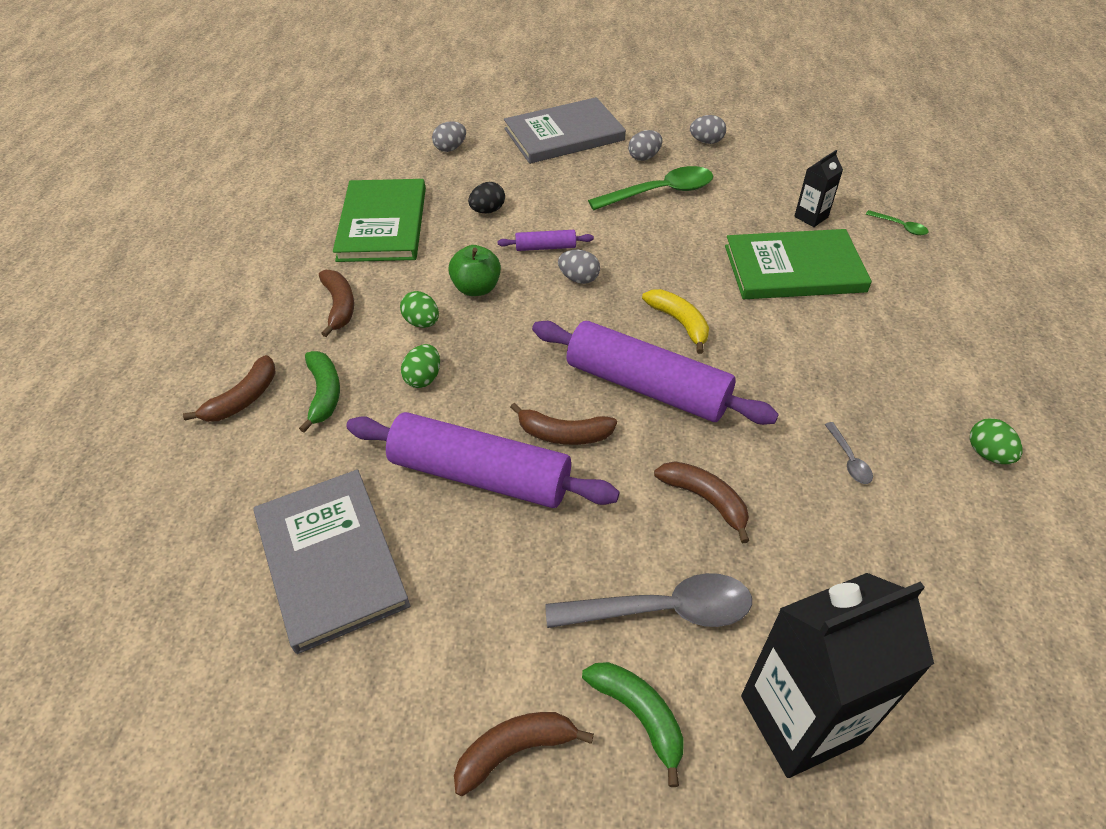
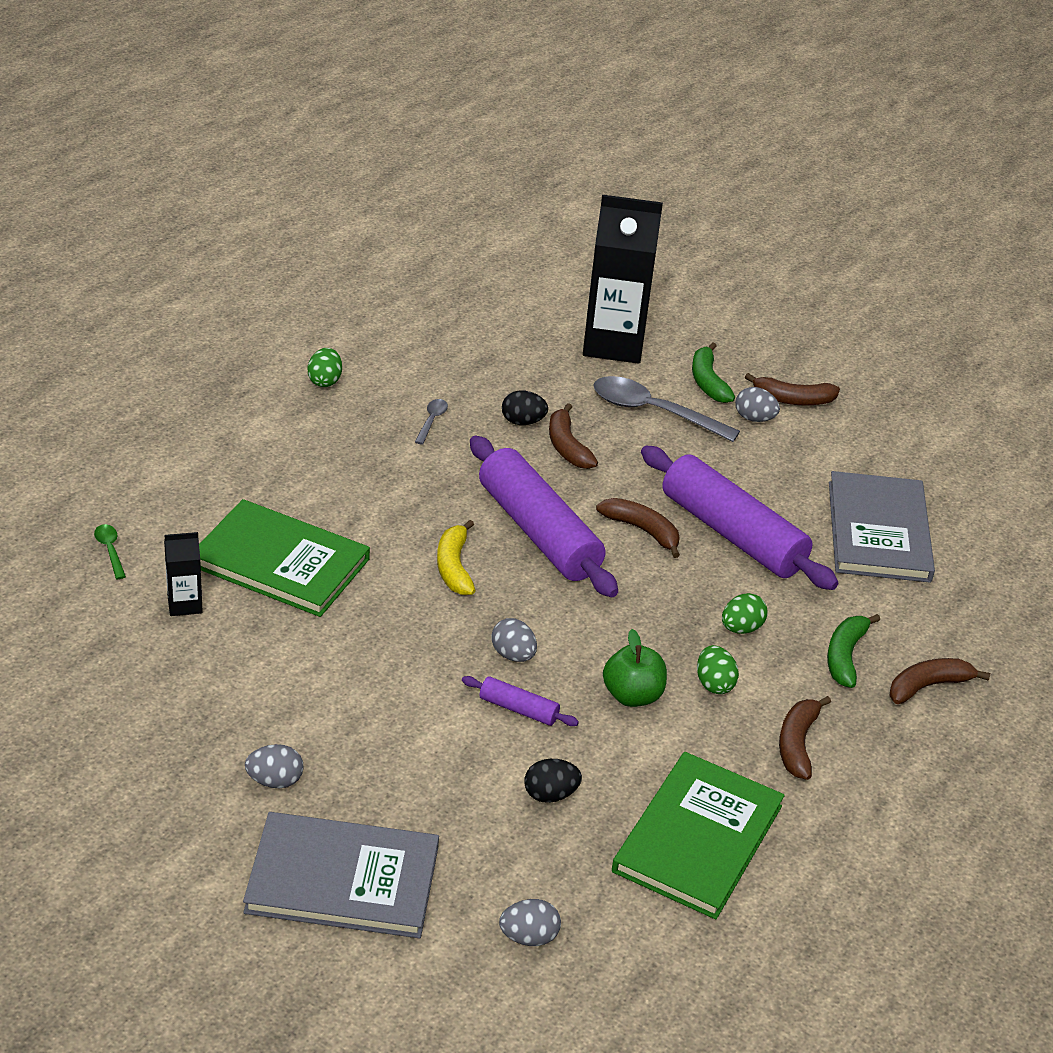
camera: 155 degrees left, 10 degrees down
green spoon [588,166,713,210] -> none
grey egg [690,115,726,144] -> grey egg moved to [735,387,780,422]
none -> black egg [502,390,548,425]

